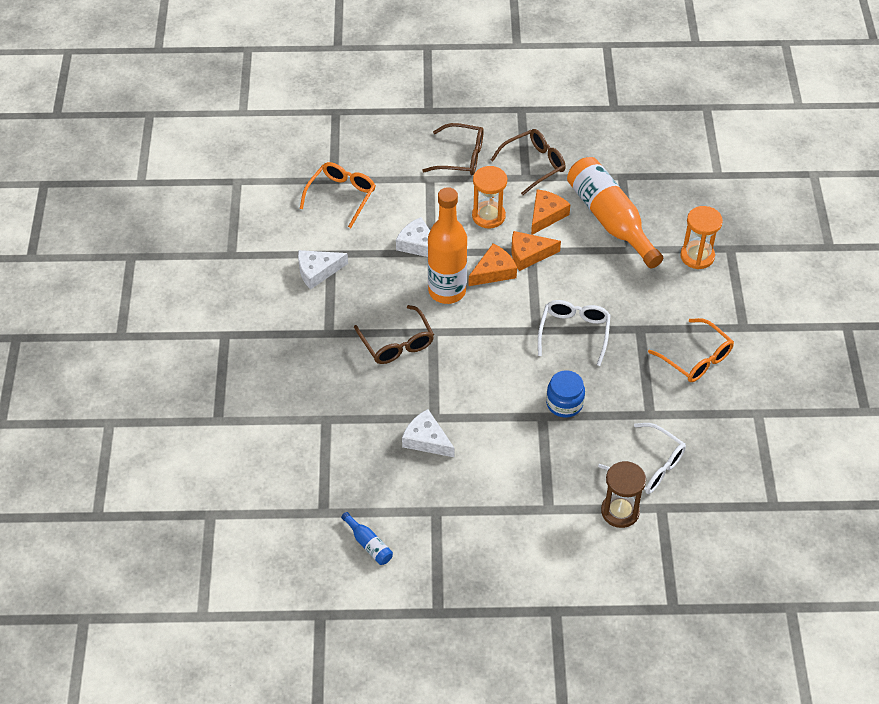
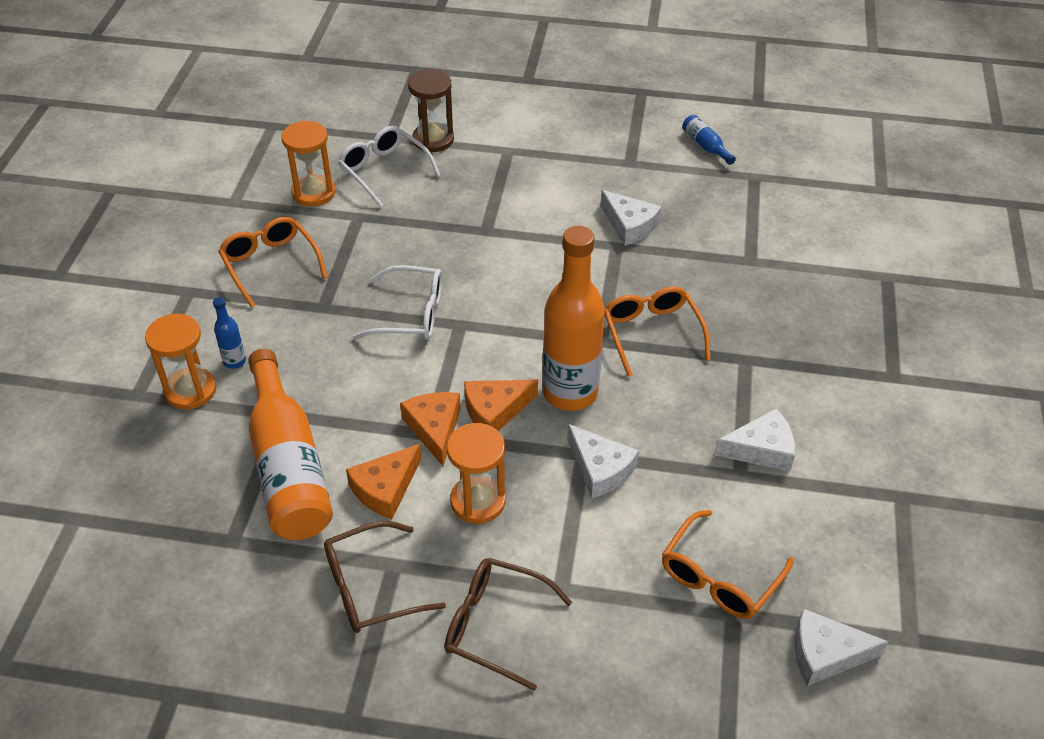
camera: 170 degrees left, 5 degrees down
brown glasses [354,305,434,364] -> orange glasses [605,286,711,377]
orange cheese [512,231,561,271] -> orange cheese turned 105 degrees counterclockwise [400,392,461,466]
white glasses [538,300,611,366] -> white glasses turned 105 degrees counterclockwise [352,265,442,340]
blue jar [546,370,585,418] -> none
none -> blue bottle [213,297,246,369]
none -> orange hourglass [282,121,336,207]
none -> white cheese [794,609,889,686]

